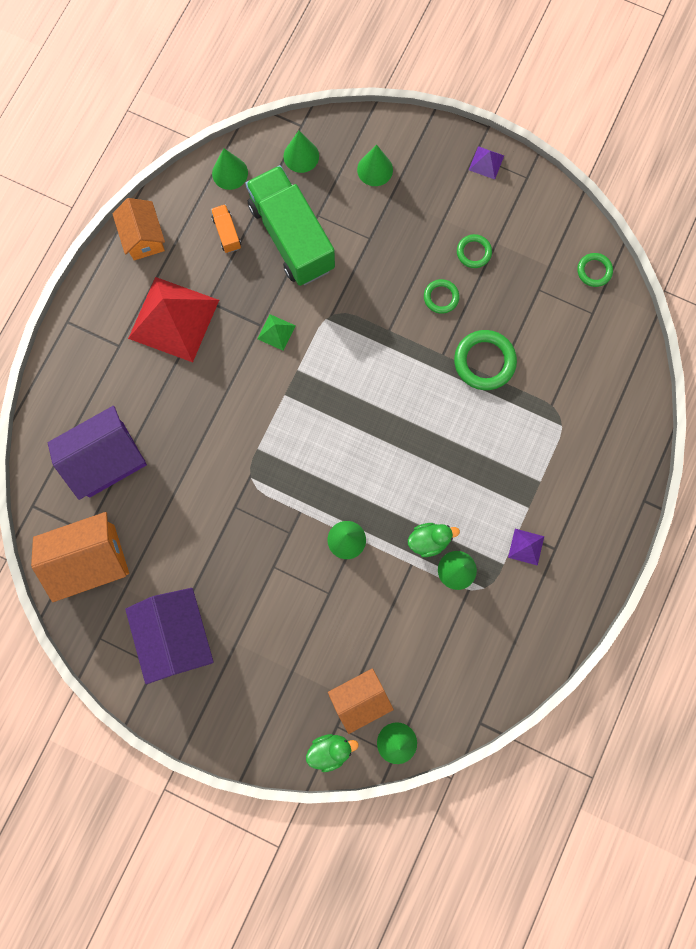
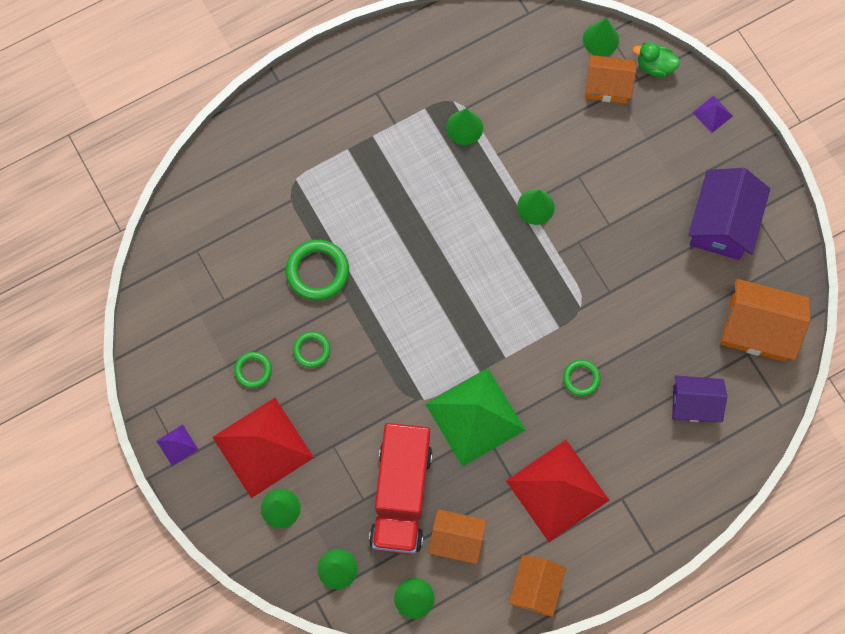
camera: 145 degrees left, 5 degrees down
purple house [48,406,147,500] -> purple house [672,375,727,422], size x0.65
orange truck [211,204,241,253] -> orange house [428,509,487,564]
green truck [245,165,335,286] -> red truck [369,423,432,555]
green pyramid [257,314,296,350] -> green pyramid [425,368,526,467], size x2.41
green duck [408,523,460,557] -> none
purple pyramid [508,529,544,566] -> purple pyramid moved to [692,95,733,133]
green ring [577,253,613,287] -> green ring moved to [563,360,601,396]
none -> red pyramid [213,397,314,498]

